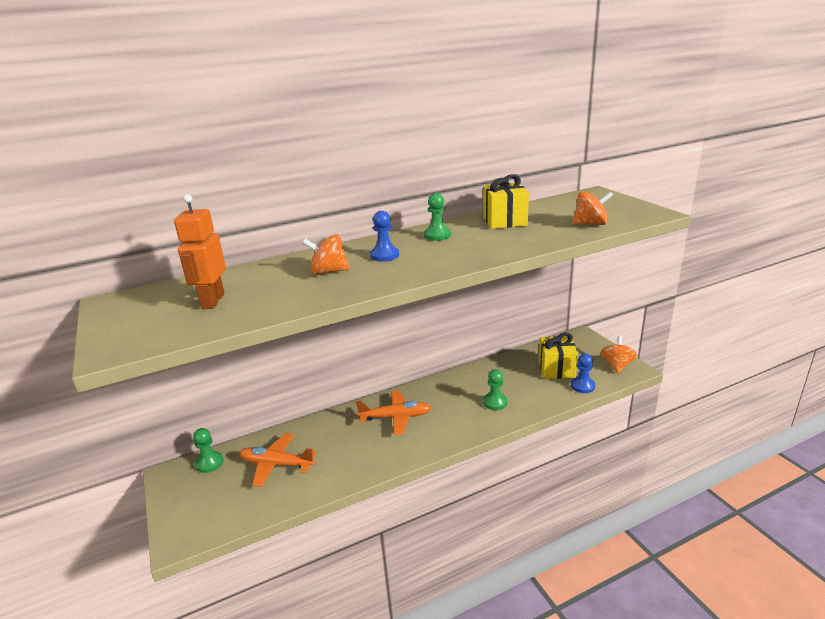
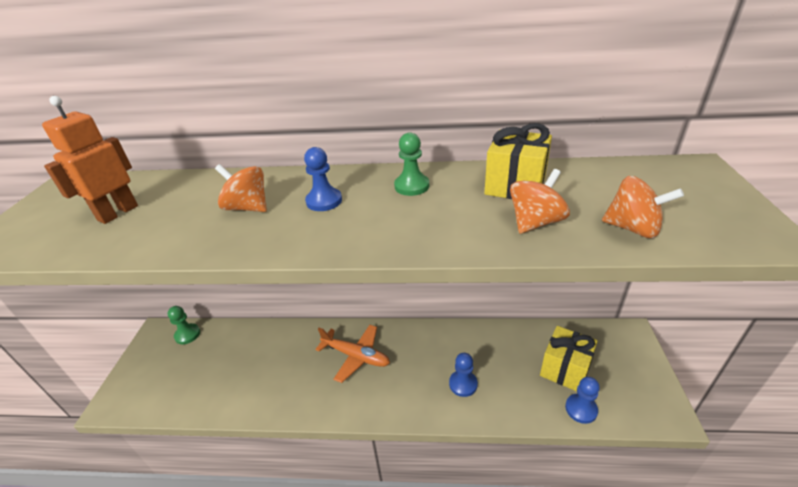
camera: 30 degrees right, 10 degrees up
orange plane [239,433,317,487] -> none
green pawn [483,369,507,410] -> blue pawn [449,353,478,397]
orange spinning top [601,336,637,373] -> orange spinning top moved to [510,169,570,234]

